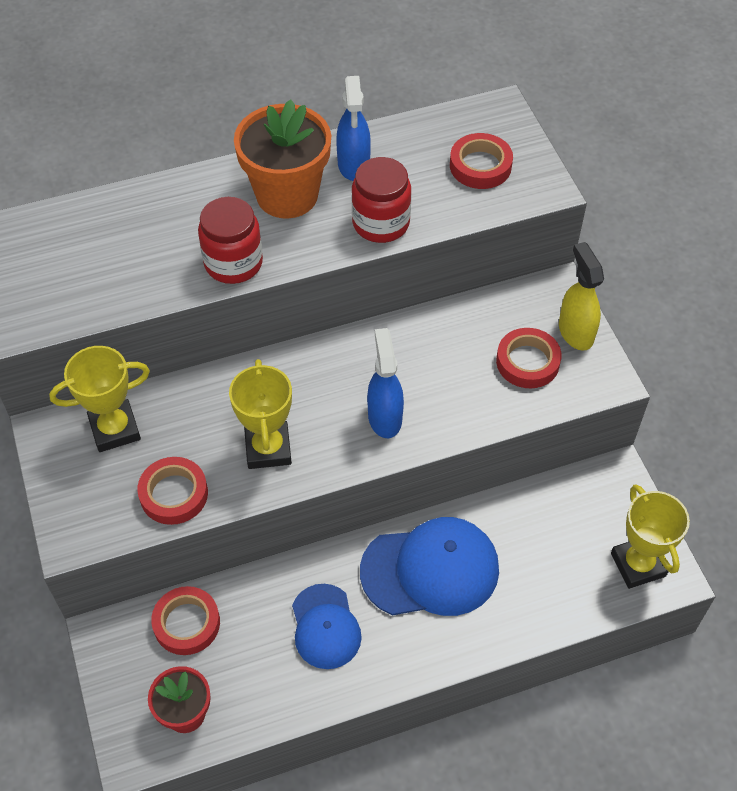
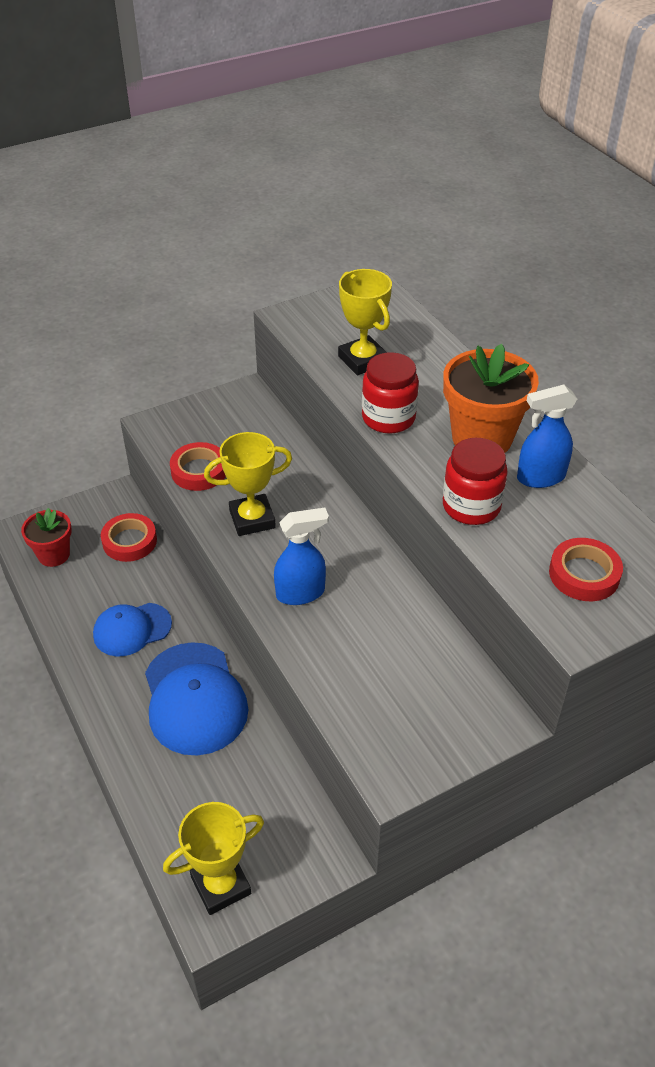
camera: 80 degrees right, 10 degrees down
yellow trophy [49,346,150,452] -> yellow trophy moved to [338,269,392,375]
red tape [496,328,562,388] -> none
yellow spray bottle [559,242,604,351] -> none

